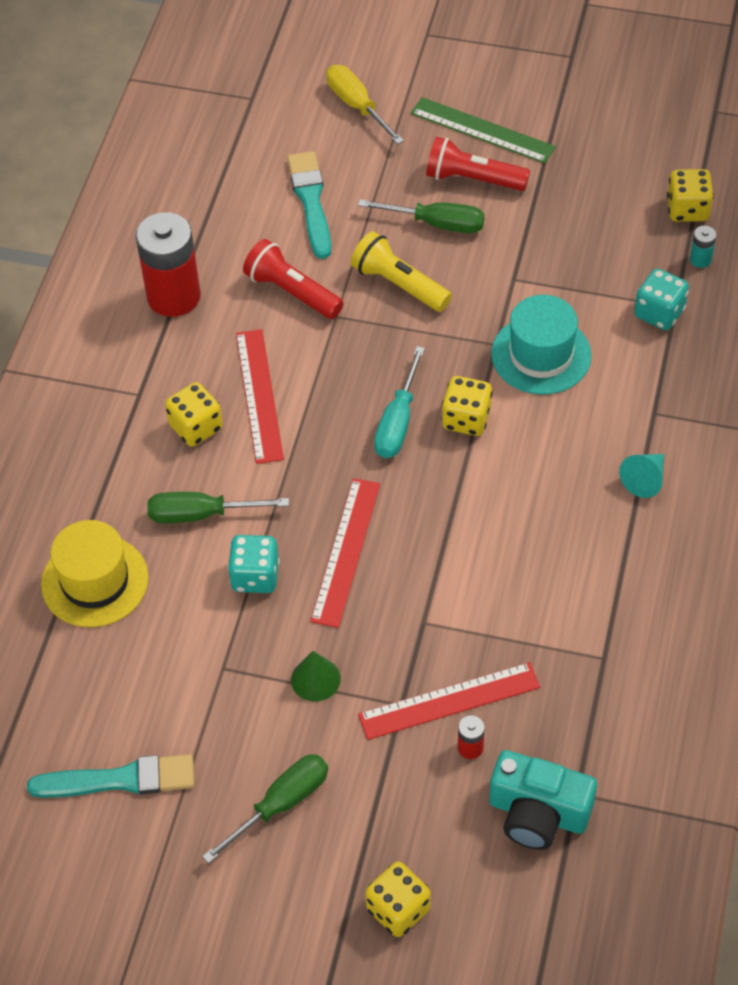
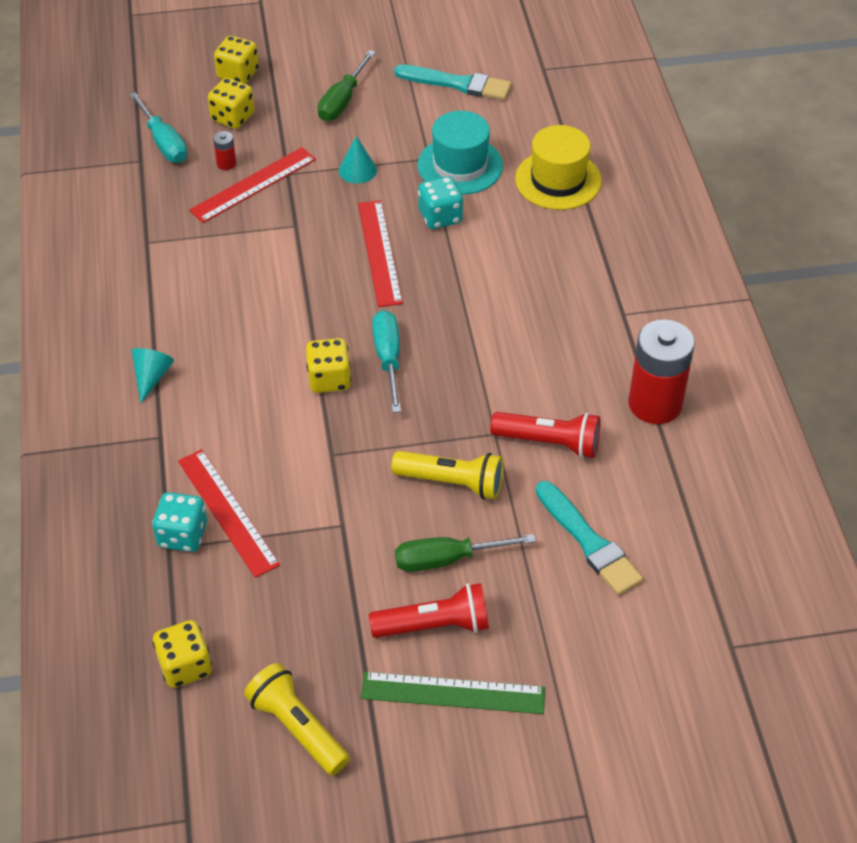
camera: 155 degrees right, 5 degrees down
turquoise brush [27,754,195,798] -> turquoise brush turned 135 degrees counterclockwise [394,65,512,100]
green screwdriver [147,492,289,523] -> none
yellow dice [165,382,223,447] -> yellow dice moved to [208,78,254,129]
red ruler [236,329,284,464] -> red ruler moved to [178,449,280,578]
green cone [291,651,341,701] -> turquoise cone [339,136,377,184]
yellow screwdriver [326,65,404,144] -> none
turquoise camera [489,750,597,850] -> turquoise screwdriver [129,92,187,163]
turquoise hat [491,295,592,395] -> turquoise hat moved to [418,111,503,195]
turquoise battery [690,226,716,268] -> none
none -> yellow flashlight [244,663,350,775]

